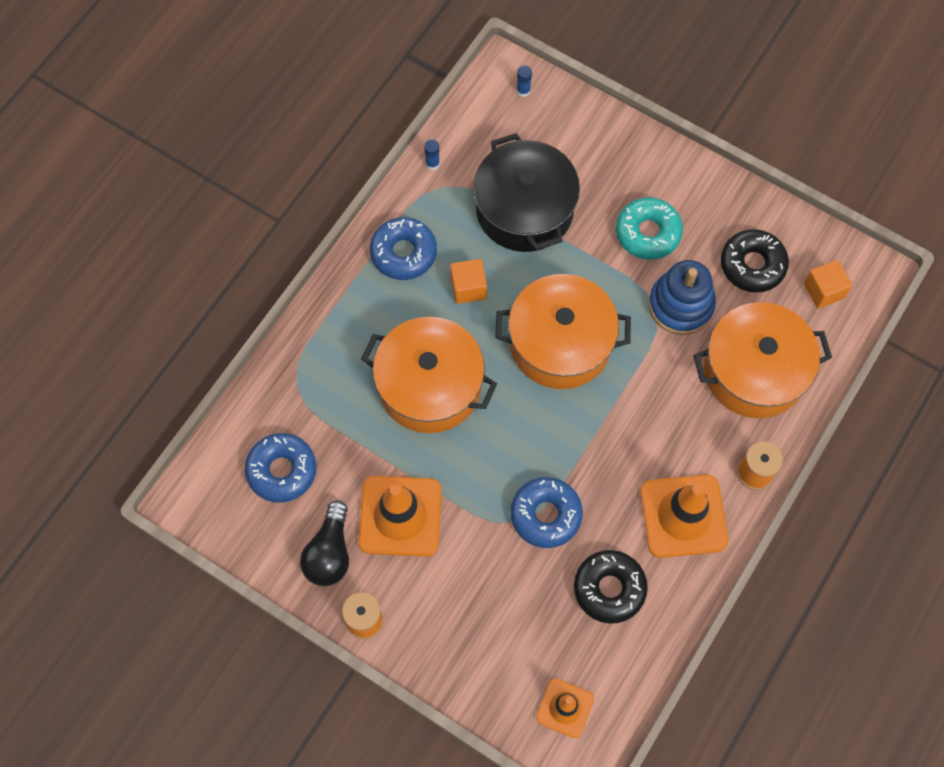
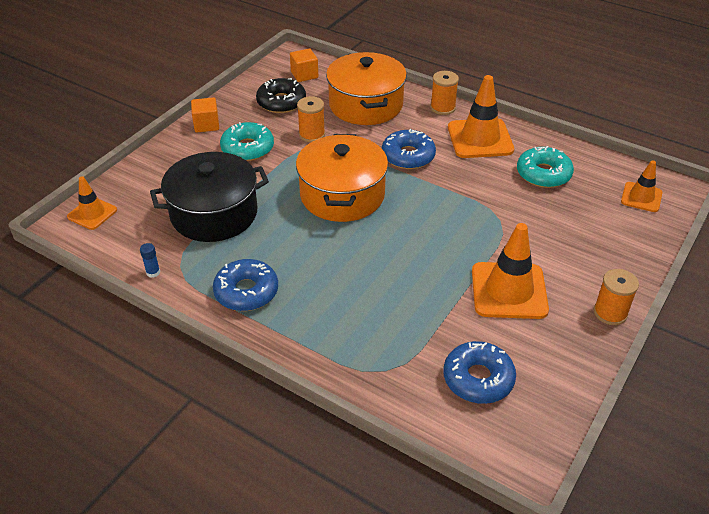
camera: 90 degrees left, 25 degrees down
black light bulb [300,500,349,586] -> none
orange pot [361,317,497,433] -> none
orange cube [450,259,487,304] -> orange cube moved to [191,97,219,132]
blue donut [511,477,583,548] -> blue donut moved to [382,129,436,169]
blue glue stick [517,65,532,97] -> orange traffic cone [67,176,117,230]
black donut [574,550,648,624] -> turquoise donut [517,146,574,188]
blue stacking toy [649,260,716,335] -> orange spool [297,96,325,142]

